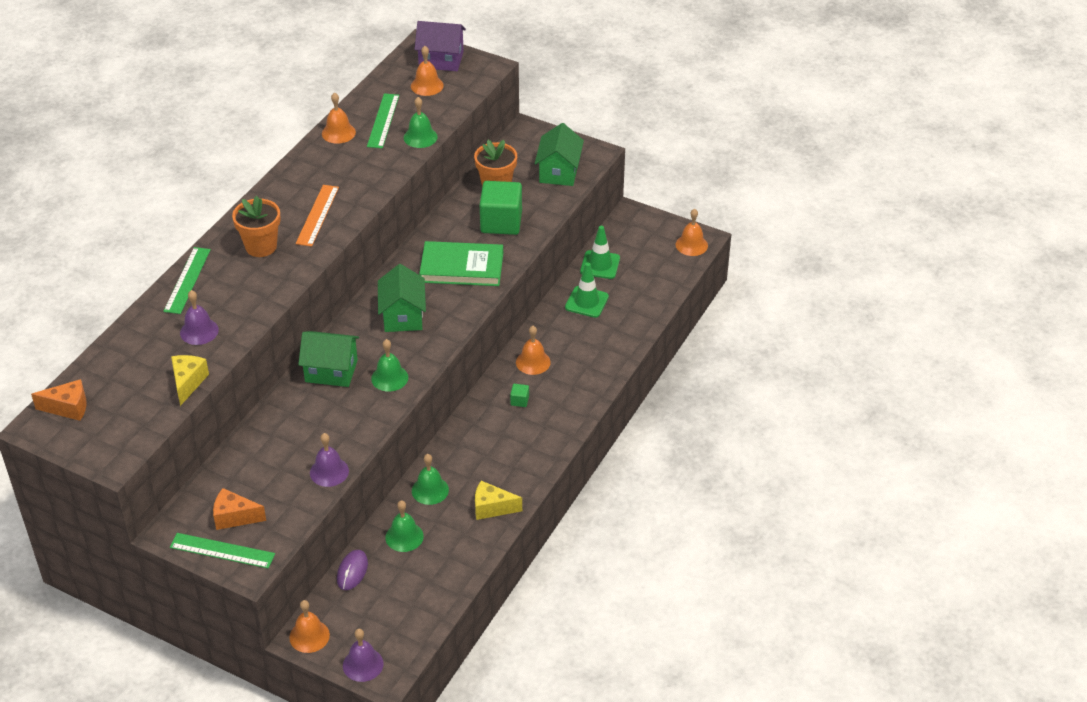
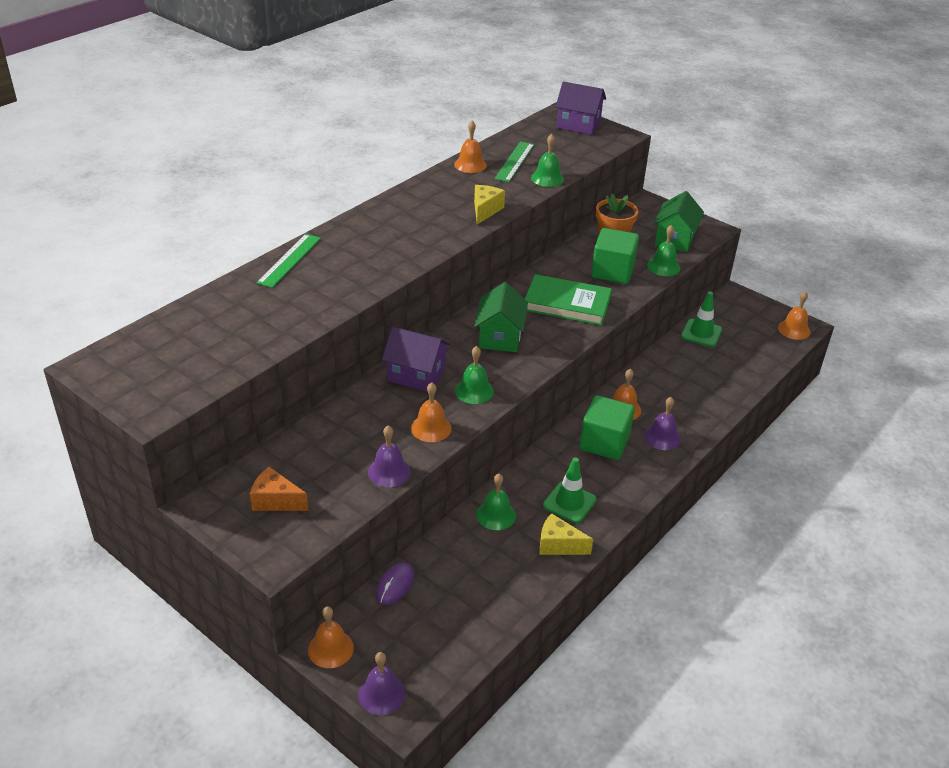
camera: 10 degrees right, 5 degrees down
orange cheese [31,379,86,421] -> none
green ruler [170,533,275,568] -> none
yellow cheese [171,355,209,406] -> yellow cheese moved to [474,185,505,224]
purple bell [180,290,219,345] -> purple bell moved to [644,397,681,450]
orange flower pot [232,196,281,257] -> none
orange ruler [295,185,339,247] -> none
green house [298,331,359,387] -> purple house [382,327,450,392]
green bell [386,500,424,552] -> green bell moved to [647,225,680,276]
orange bell [411,46,444,96] -> orange bell moved to [411,382,452,442]
green cube [510,384,529,407] -> green cube [580,395,635,460], size x2.47
green traffic cone [565,263,609,318] -> green traffic cone moved to [543,457,597,523]

